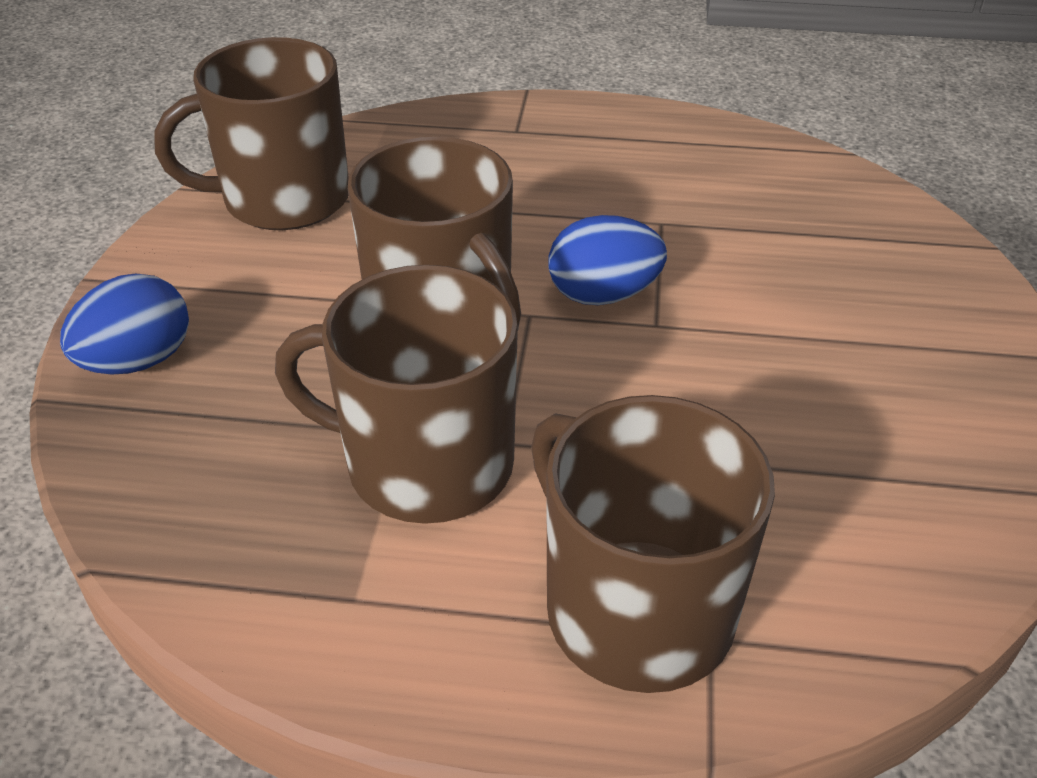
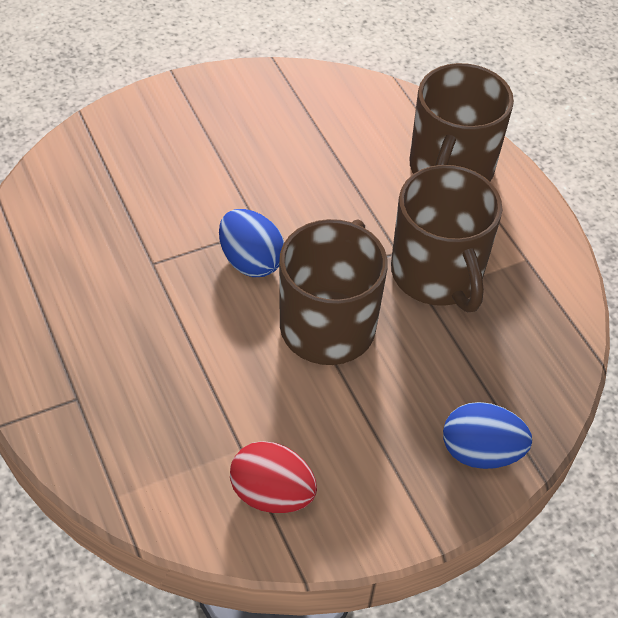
camera: 125 degrees left, 10 degrees up
brown mug [154,37,349,230] -> red egg [230,441,317,513]

